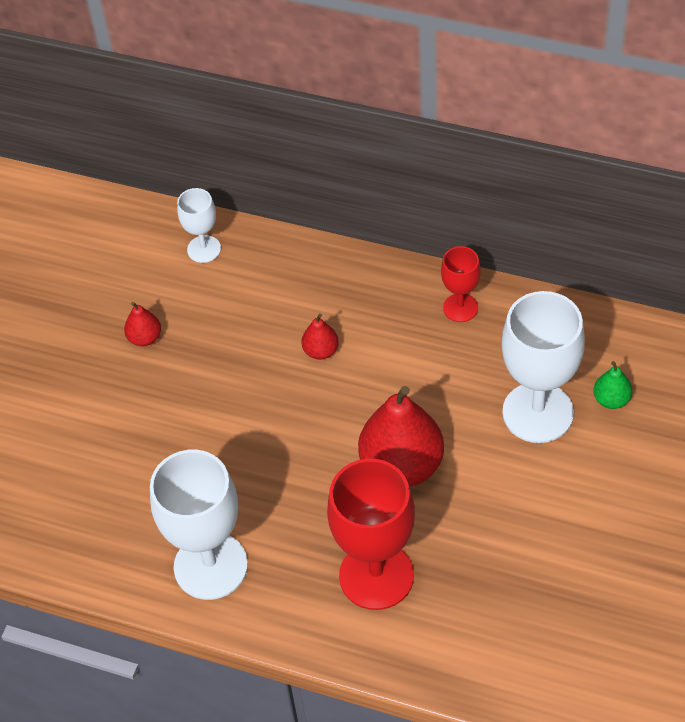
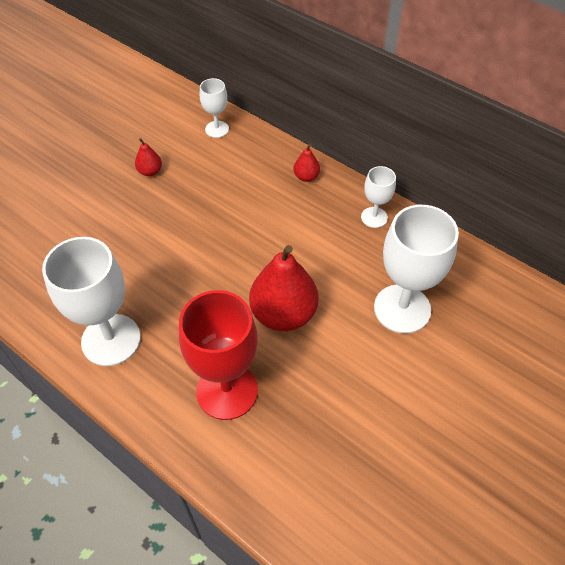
camera: 15 degrees right, 0 degrees up
red pear [301,313,339,360] -> red pear moved to [293,144,320,182]
red goblet [441,246,481,322] -> white goblet [361,166,396,228]
green pear [594,361,632,409] -> none

